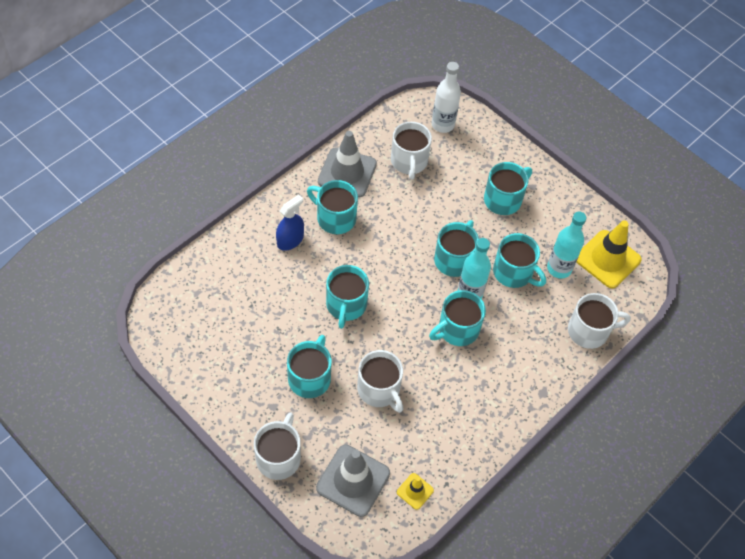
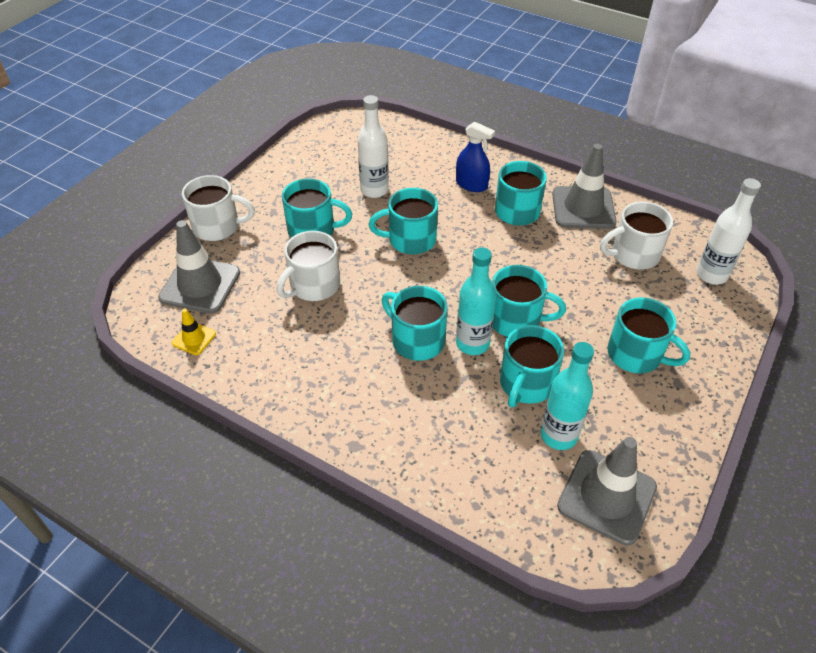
camera: 80 degrees right, 10 degrees down
white mug [568,293,631,349] -> none
yellow traffic cone [577,220,642,288] -> grey traffic cone [557,437,657,545]
none -> white bottle [357,95,389,198]

